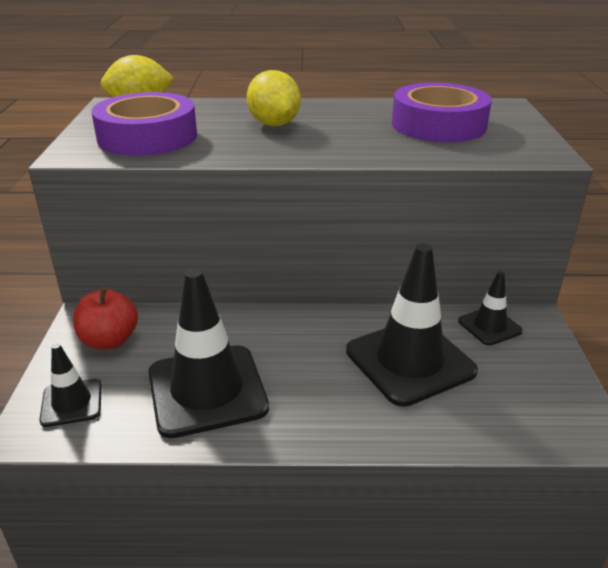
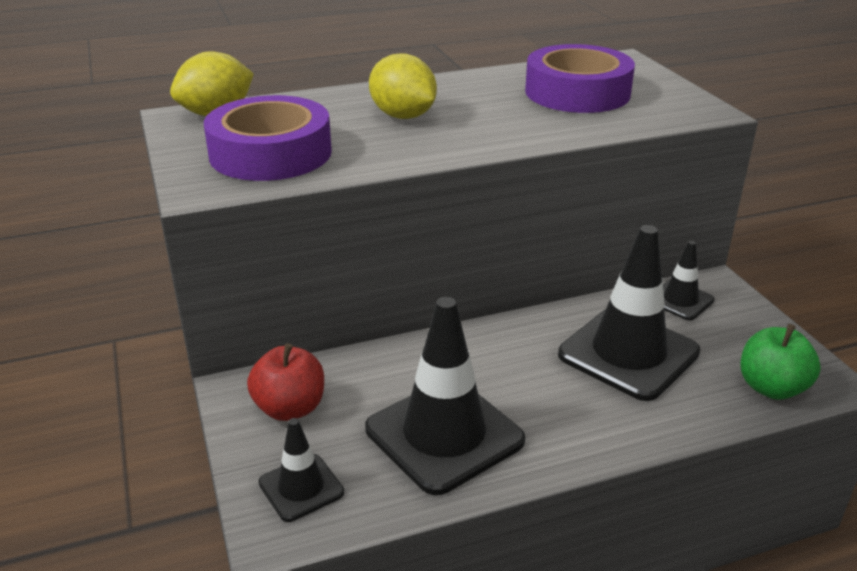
camera: 20 degrees left, 0 degrees up
none -> green apple [741,324,821,400]

